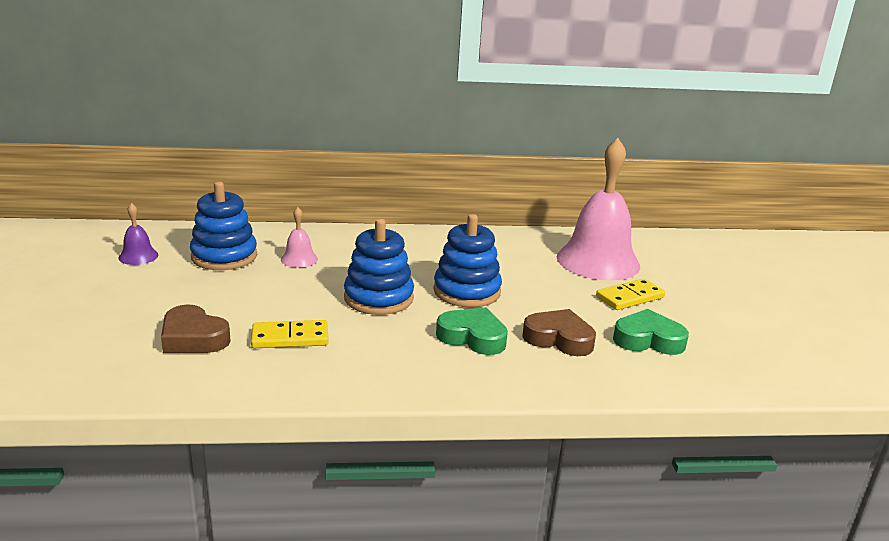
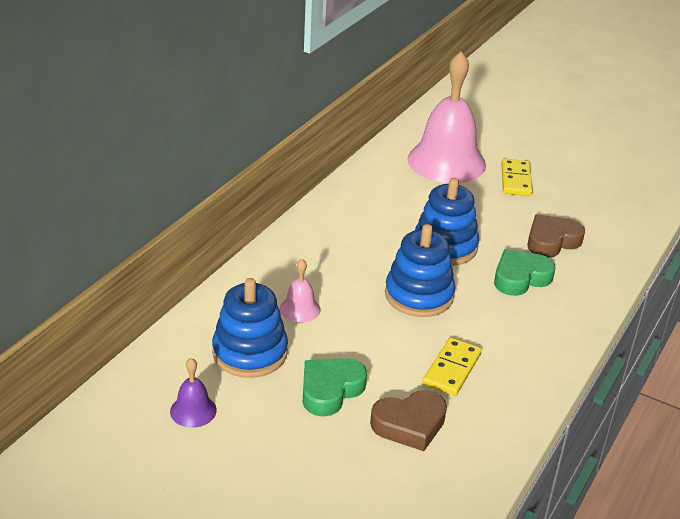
camera: 55 degrees left, 10 degrees up
green heart [613,309,689,355] -> green heart moved to [303,358,367,417]

